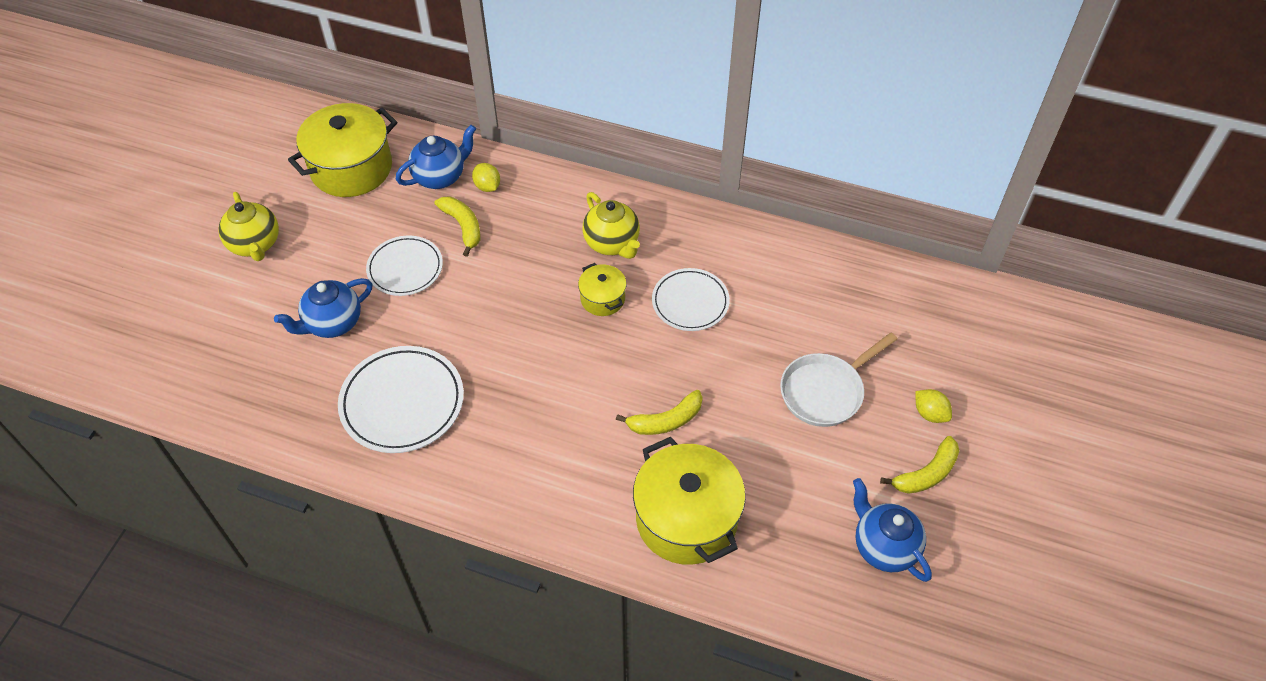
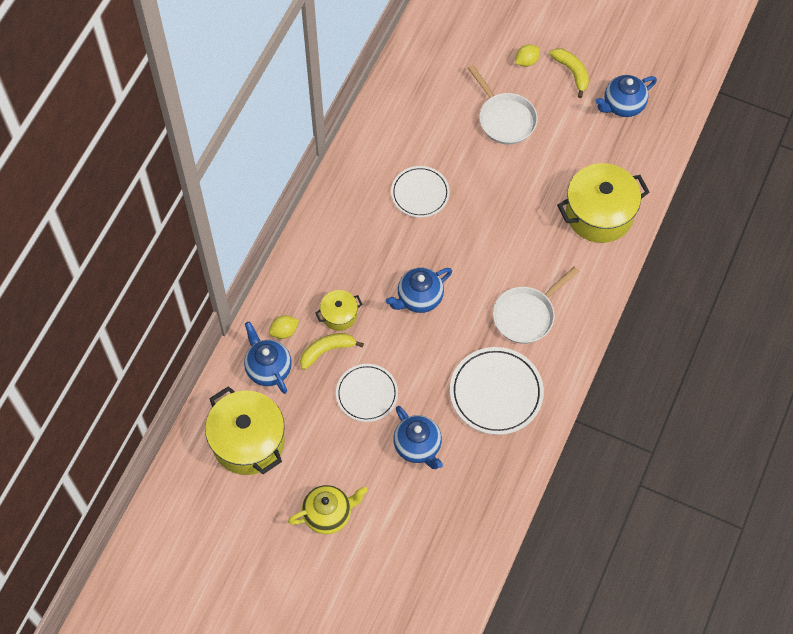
camera: 85 degrees left, 10 degrees up
yellow pot [578,263,627,316] -> yellow pot moved to [315,290,363,331]
yellow teapot [582,192,640,259] -> none
yellow banana [616,390,703,435] -> none
none -> blue teapot [386,268,452,313]
none -> white pan [493,267,579,344]

